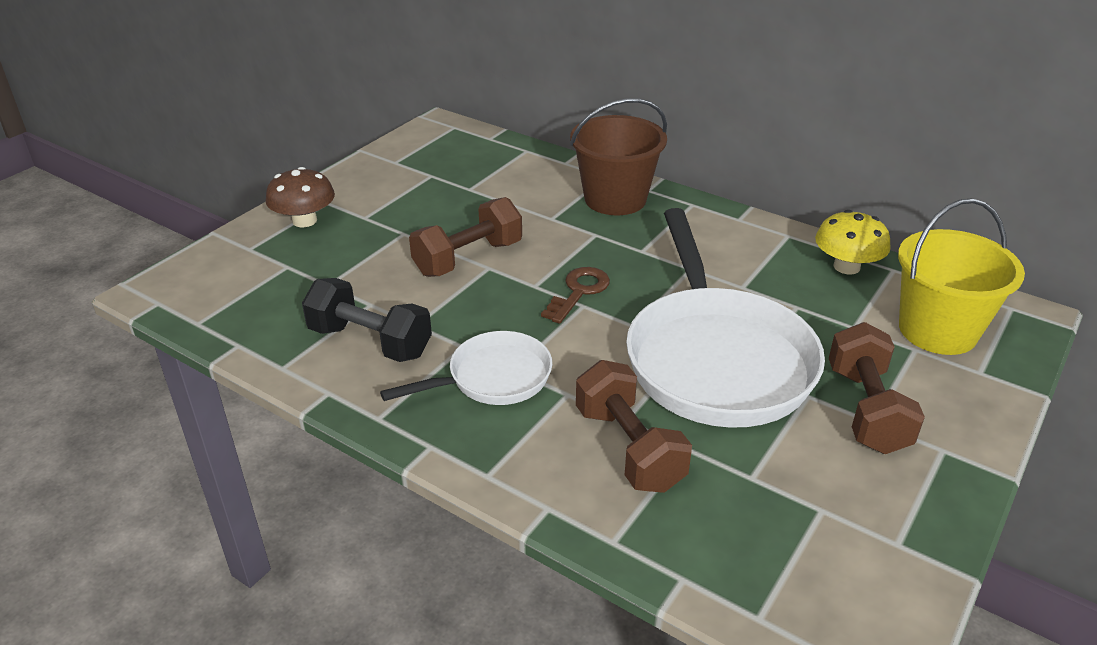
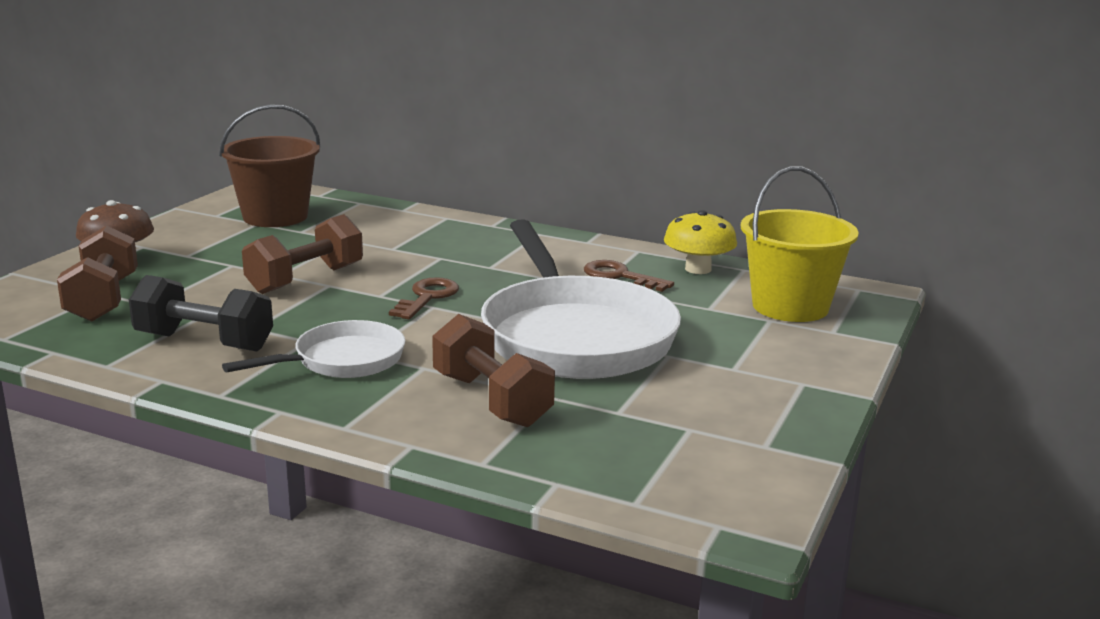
camera: 10 degrees left, 15 degrees down
brown bucket [570,98,667,215] -> brown bucket moved to [219,104,320,227]
brown dumbbell [829,322,925,454] -> brown dumbbell moved to [57,226,138,322]
none -> brown key [584,260,674,292]

